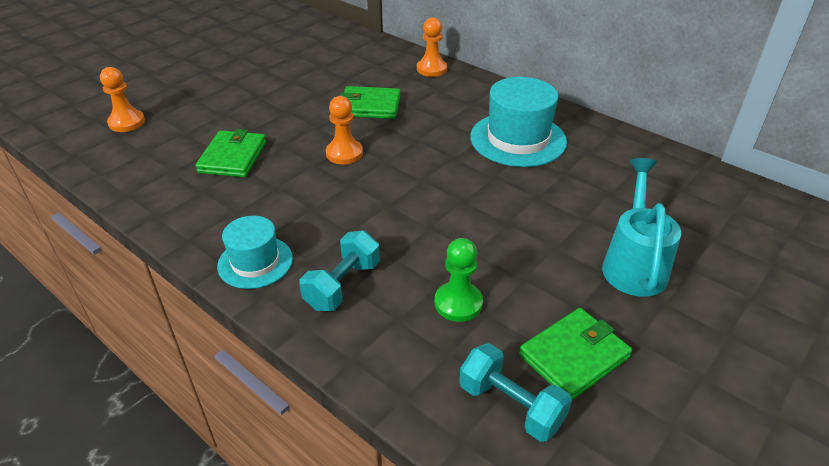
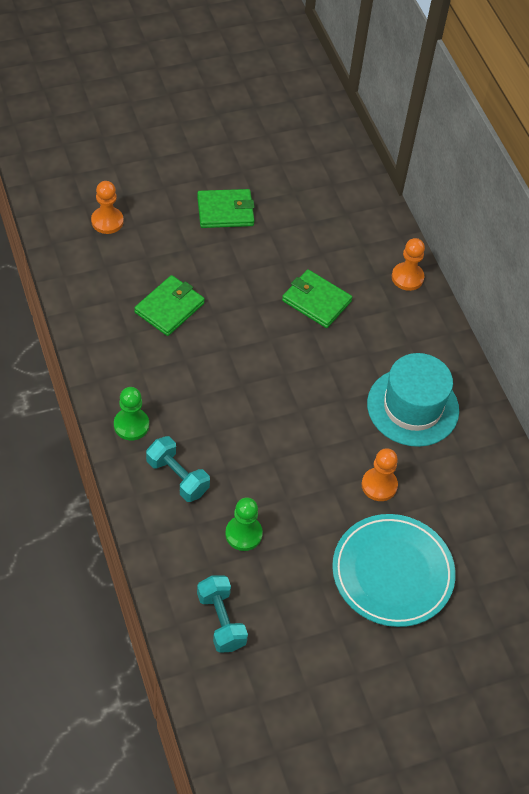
camera: 25 degrees right, 15 degrees up
turquoise hat [217,216,293,289] -> green pawn [114,387,149,440]
turquoise dumbbell [299,230,380,311] -> turquoise dumbbell turned 75 degrees clockwise [146,436,210,502]
orange pawn [326,96,363,165] -> orange pawn moved to [362,448,398,501]
green wallet [519,308,632,400] -> green wallet moved to [197,189,255,228]
turquoise watering can [602,158,681,297] -> turquoise plate [332,514,456,627]

